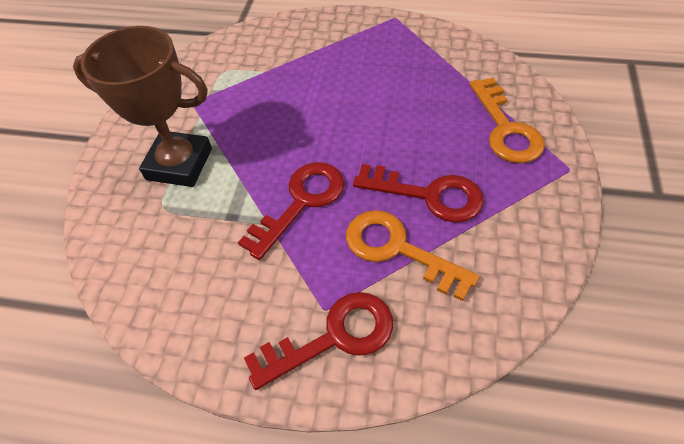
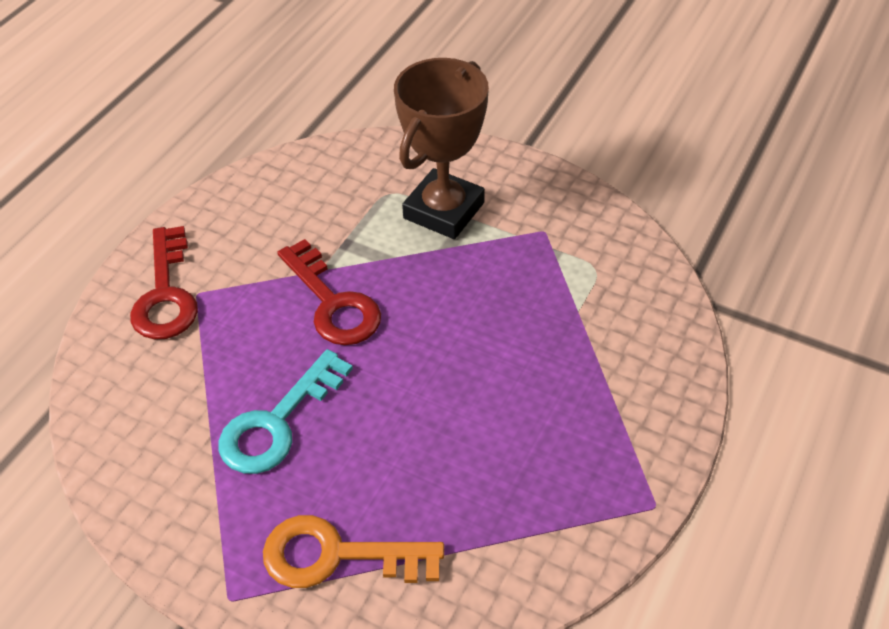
camera: 105 degrees right, 5 degrees down
orange key [346,210,479,301] -> none
red key [353,164,484,223] -> turquoise key [219,349,353,474]

